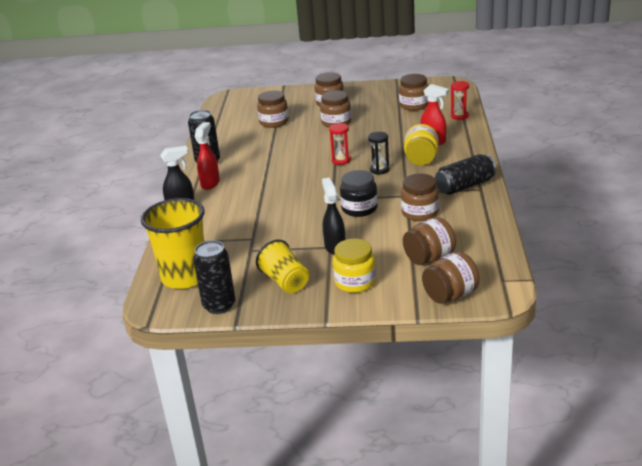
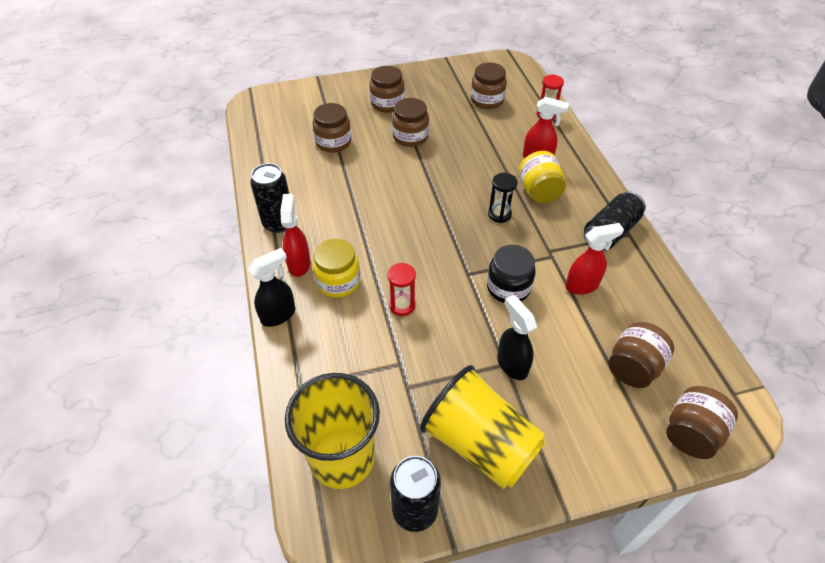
camera: 20 degrees left, 20 degrees up
yellow cup [256,240,309,293] -> yellow cup [420,365,546,489], size x1.59
red hourglass [329,123,351,165] -> red hourglass moved to [388,263,416,316]
yellow jar [333,239,376,293] -> yellow jar moved to [313,239,360,298]
brown jar [401,173,439,221] -> red spray bottle [565,223,624,295]

